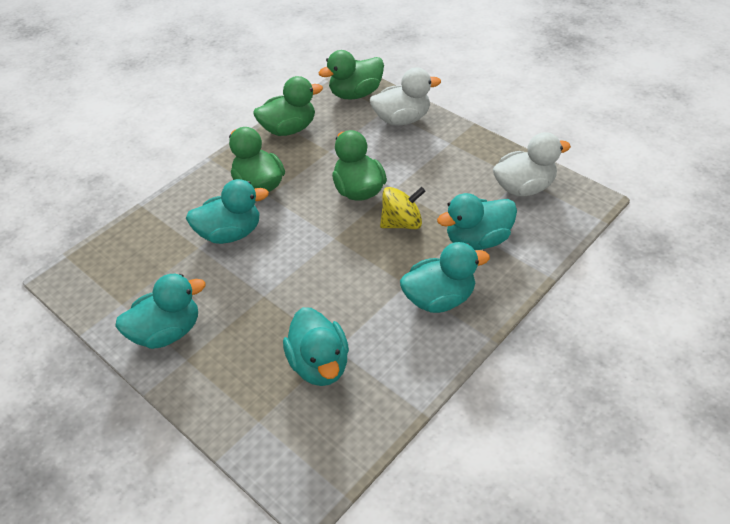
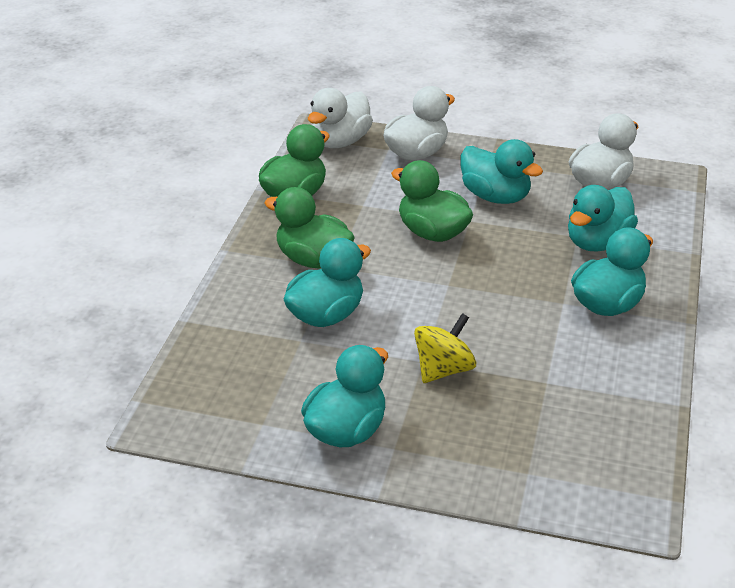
camera: 30 degrees left, 10 degrees down
turquoise duck [283,307,349,386] -> turquoise duck moved to [461,139,543,204]
green duck [318,50,384,99] -> white duck [308,88,373,148]
yellow spinning top [380,187,425,229] -> yellow spinning top moved to [414,313,476,383]

